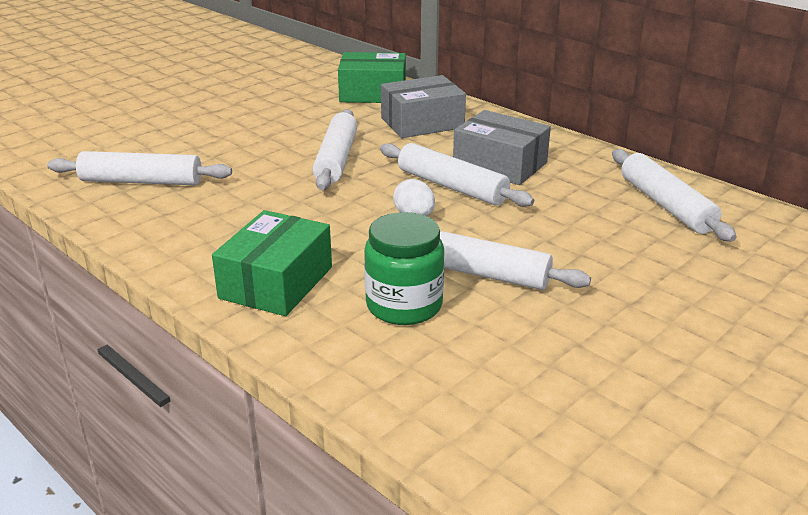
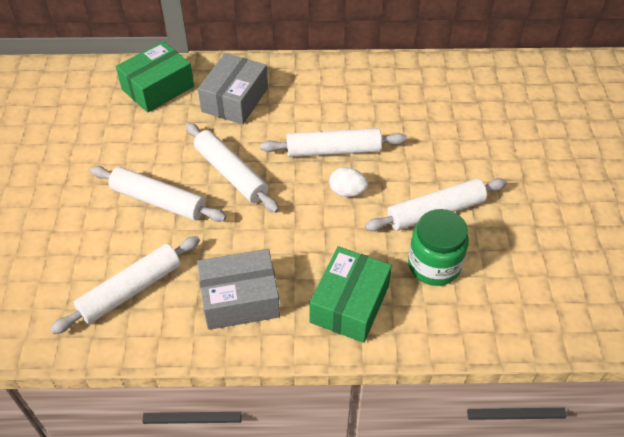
camera: 45 degrees left, 20 degrees up
green box [212,210,332,316] -> green box turned 45 degrees clockwise [309,246,392,343]
grey box [453,110,551,185] -> grey box moved to [197,249,280,330]
white rolling pin [612,149,737,242] -> white rolling pin moved to [90,166,227,222]

